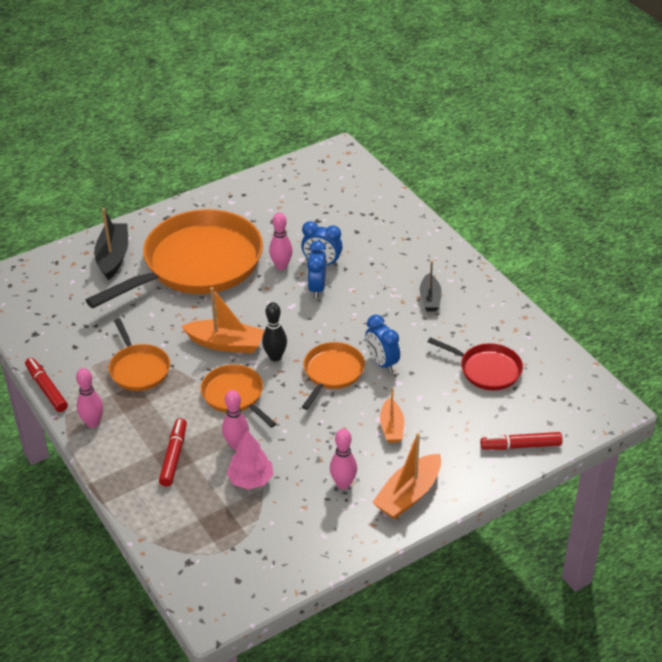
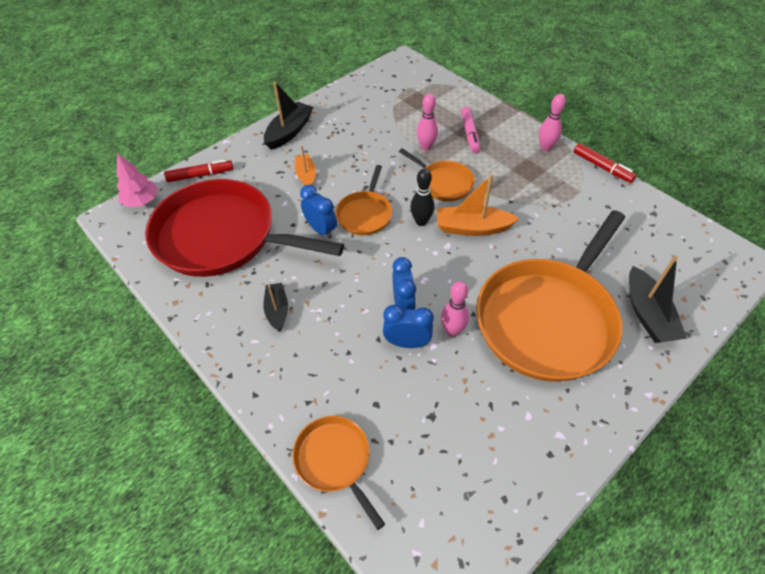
camera: 170 degrees right, 10 degrees up
orange pan [109,318,170,391] -> orange pan moved to [292,416,385,530]
red marker [159,418,187,486] -> pink marker [461,107,480,153]
pink tree [226,430,274,489] -> pink tree moved to [117,153,158,208]
pink bowling pin [330,429,357,490] -> none
orange boat [372,433,441,519] -> black boat [264,82,313,150]
red pan [428,337,523,390] -> red pan [145,179,344,277], size x2.12

